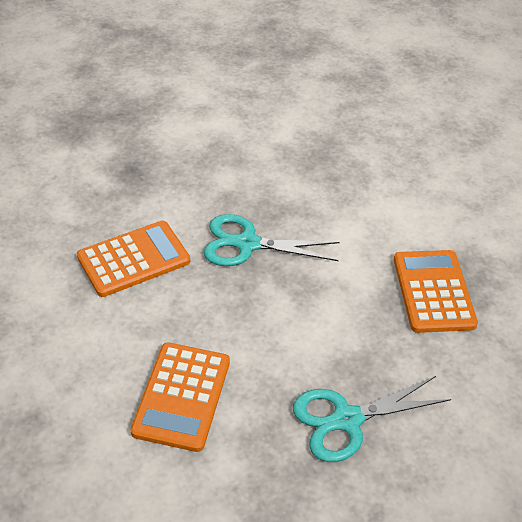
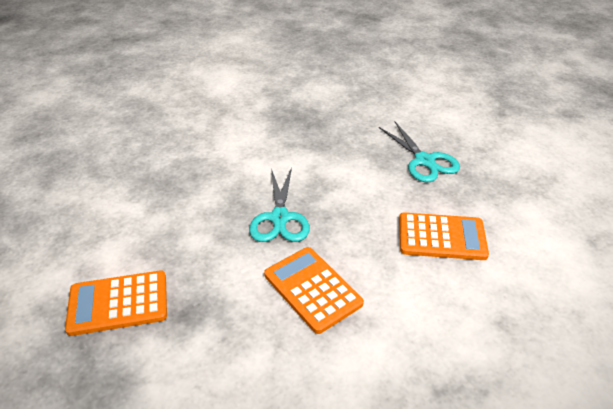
camera: 95 degrees left, 5 degrees down
orange calculator [394,250,478,333] -> orange calculator moved to [65,271,167,336]

